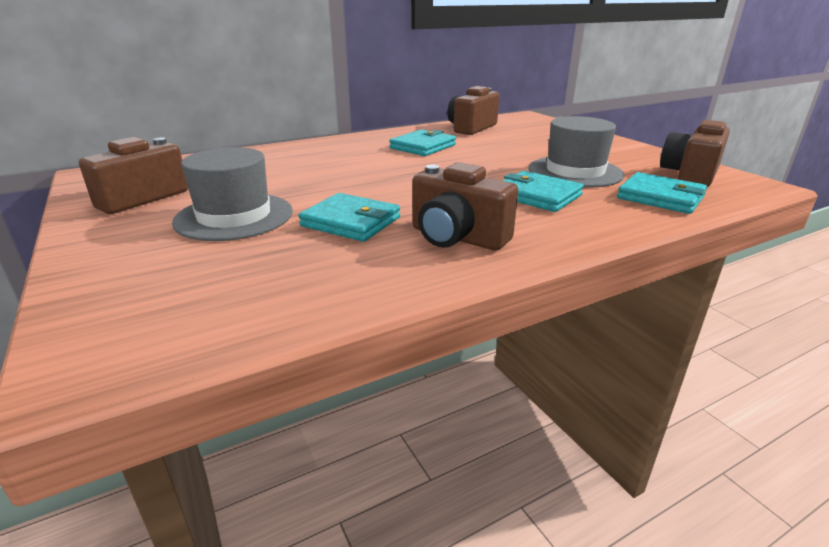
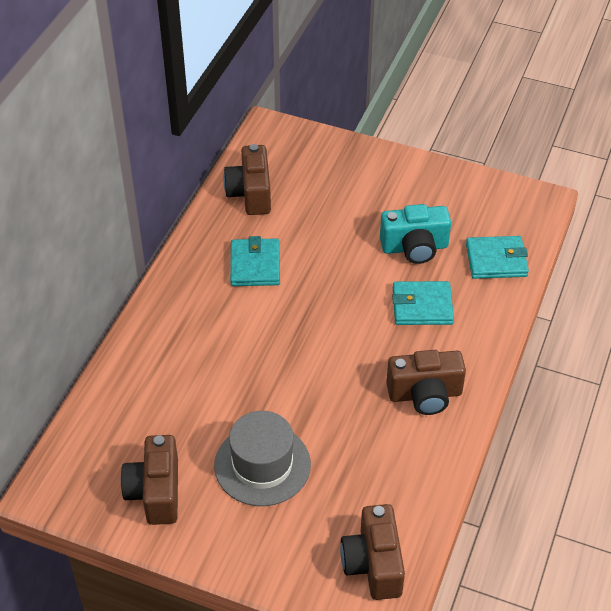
camera: 40 degrees left, 20 degrees up
turquoise wallet [299,193,400,242] -> none
grey hat [528,116,624,188] -> turquoise camera [380,204,451,264]
brown camera [660,120,730,187] -> brown camera moved to [340,504,405,600]

